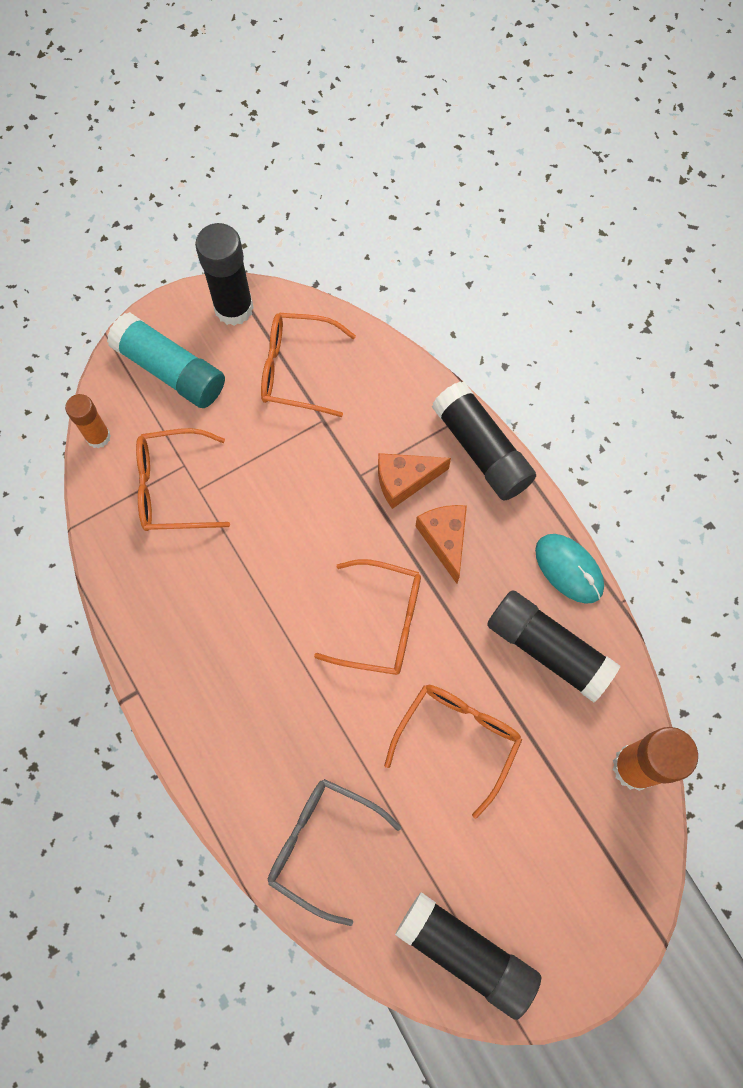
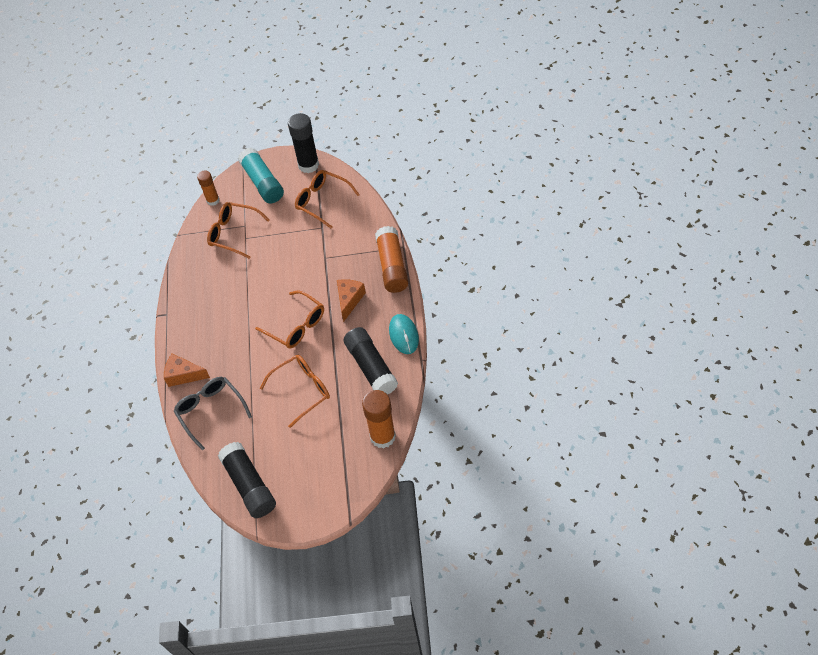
camera: 30 degrees right, 15 degrees down
orange cheese [378,453,451,509] -> orange cheese moved to [164,353,210,387]
black glue stick [432,382,536,501] -> orange glue stick [375,226,408,293]

